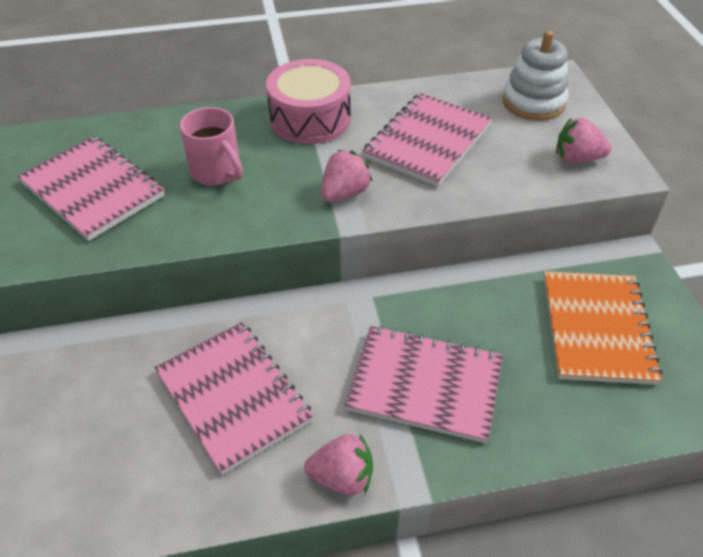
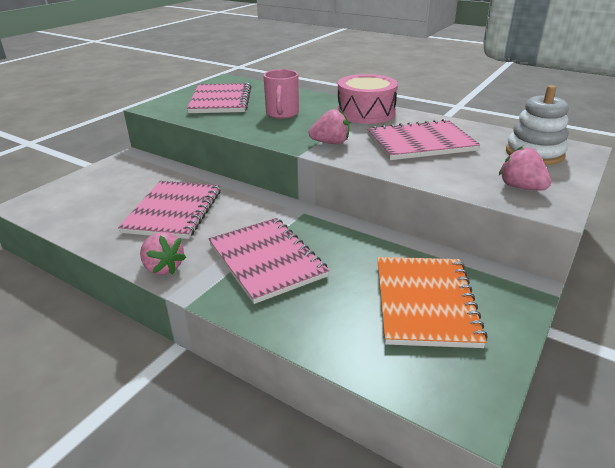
camera: 45 degrees right, 15 degrees down
orange notebook [544,271,662,385] -> orange notebook turned 45 degrees counterclockwise [377,257,488,348]

